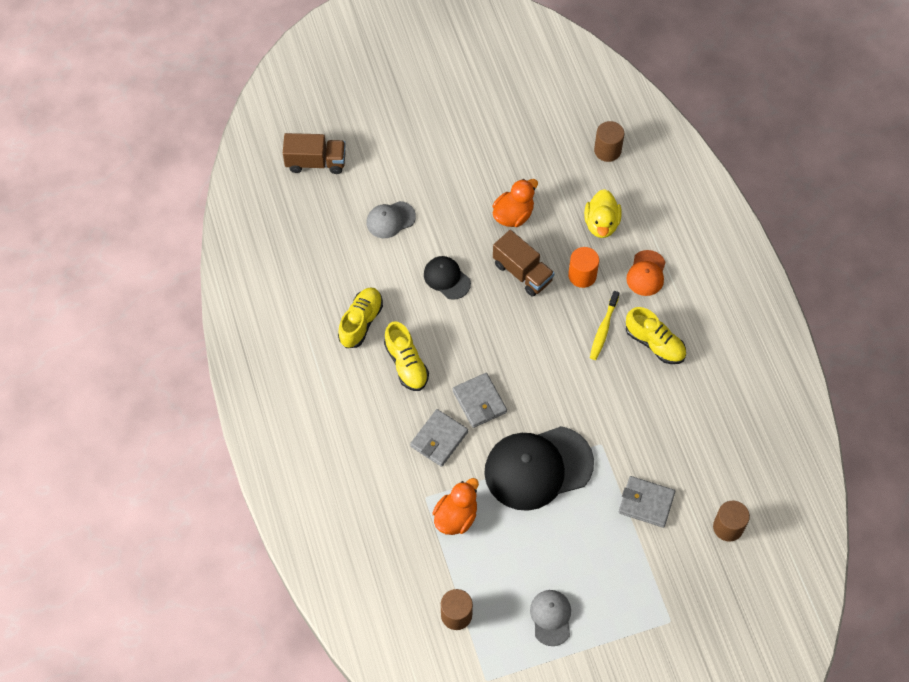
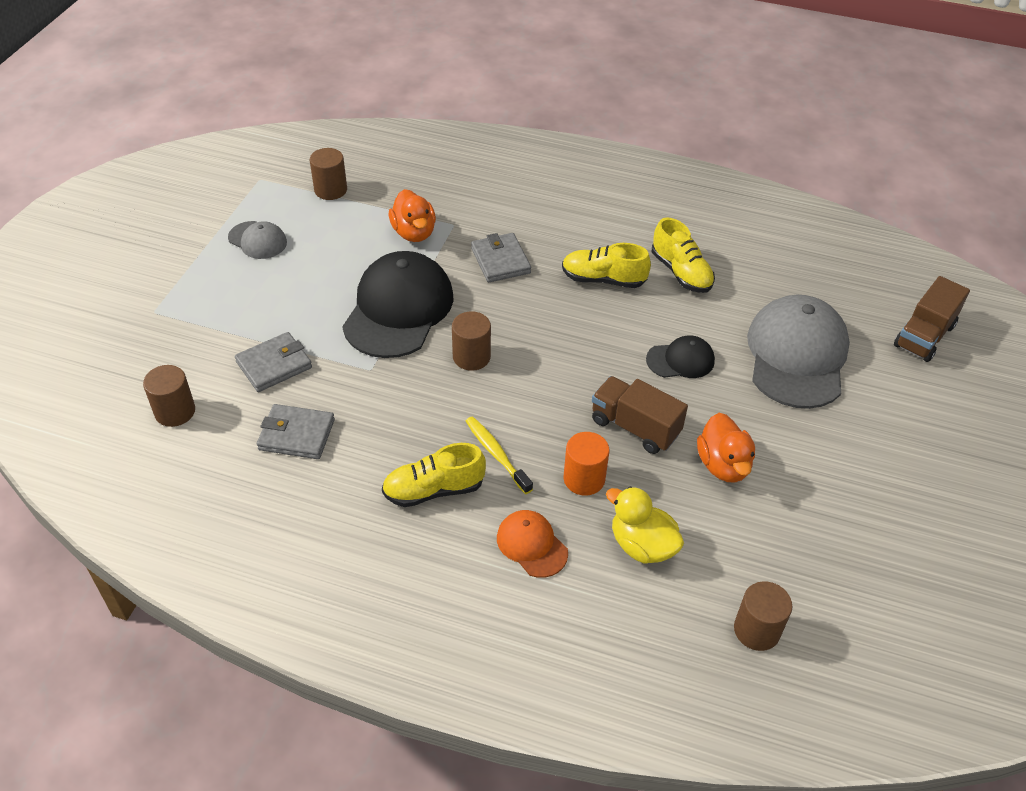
camera: 125 degrees right, 15 degrees down
grey cap [366,201,416,238] -> grey cap [747,295,850,409], size x2.03
grey wallet [453,373,507,428] -> grey wallet moved to [257,404,335,459]
brown truck [493,230,555,297] -> brown truck turned 45 degrees clockwise [592,376,688,454]
none -> brown cylinder [452,311,491,371]

